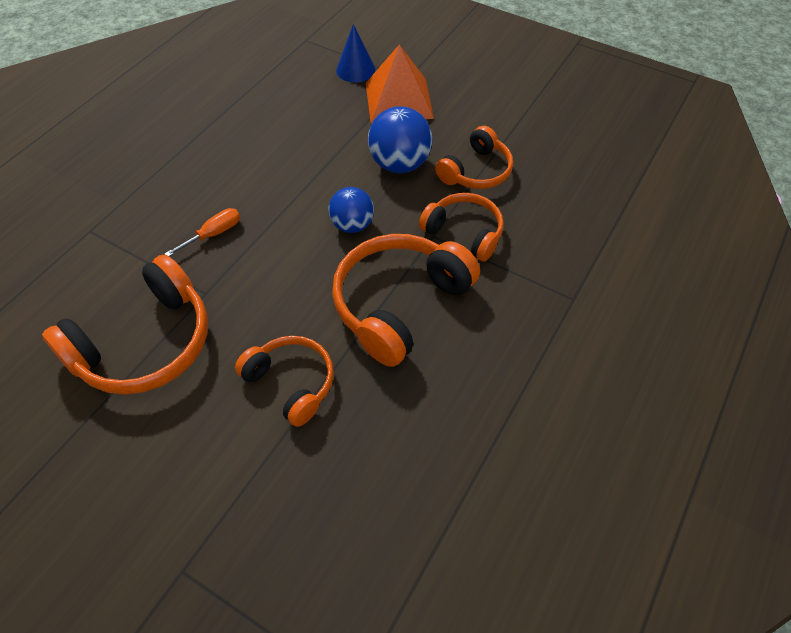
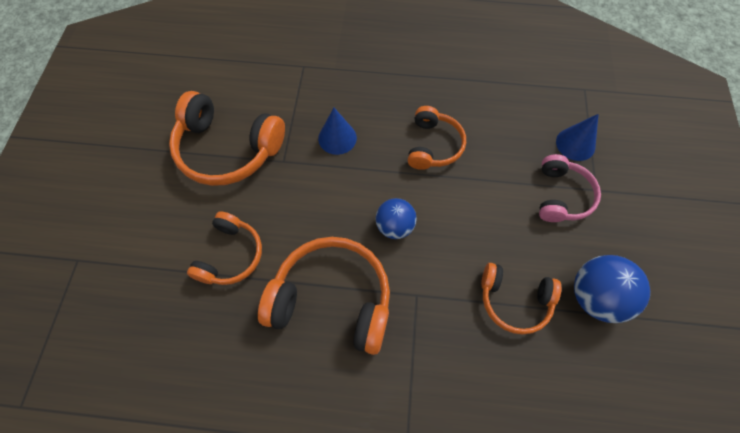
camera: 65 degrees right, 10 degrees up
orange screwdriver [165,208,240,256] -> blue cone [318,108,357,155]
orange pyramid [366,45,434,123] -> pink headphones [539,154,601,222]
blue ball [368,106,432,173] -> blue ball moved to [574,255,650,323]
orange headphones [419,193,504,262] -> orange headphones moved to [408,106,466,170]

